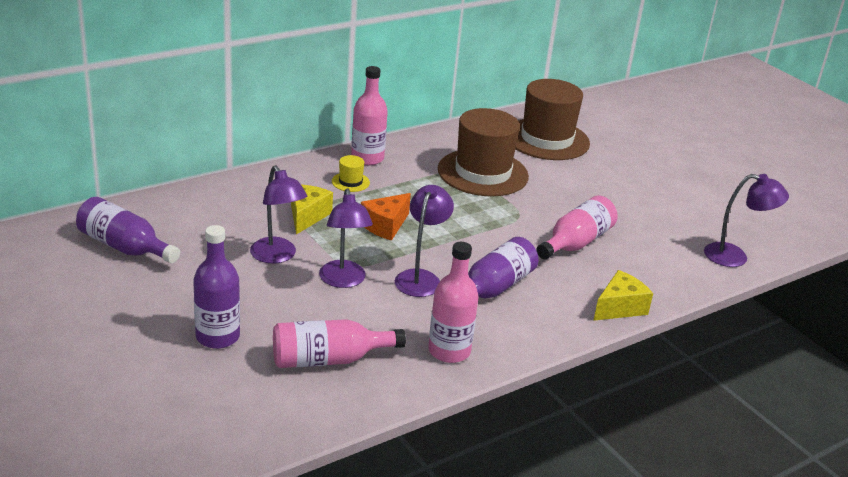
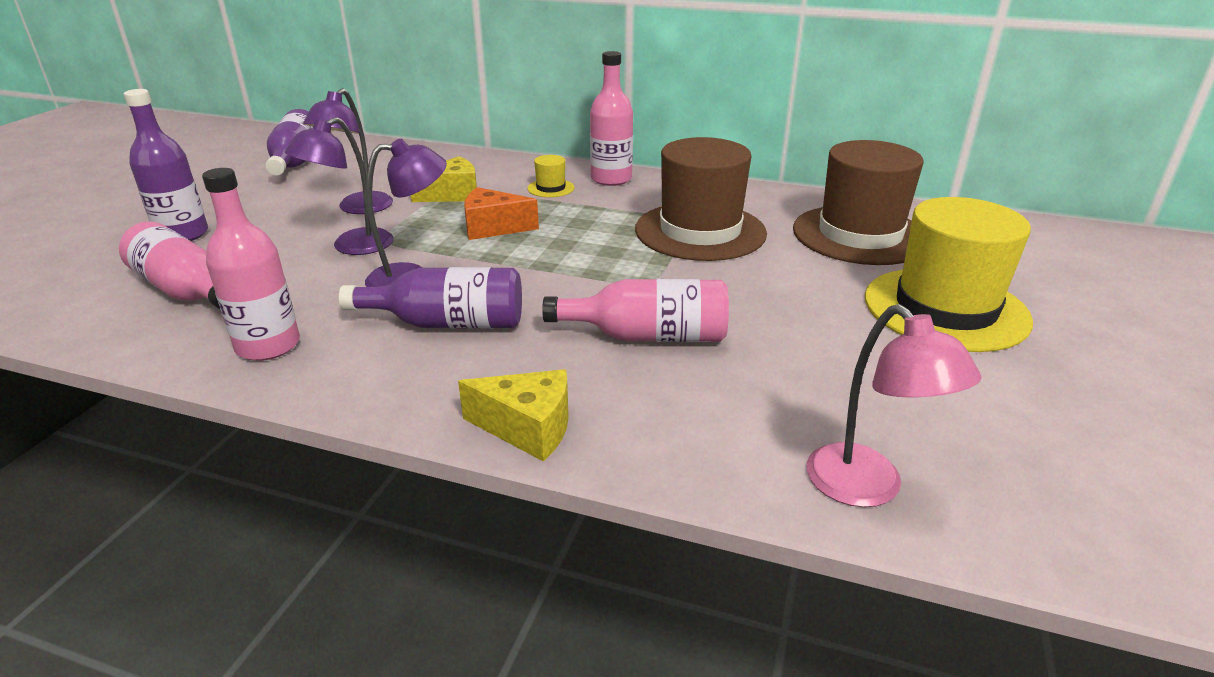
camera: 55 degrees right, 0 degrees up
purple lamp [704,174,789,267] -> pink lamp [806,304,982,507]
none -> yellow hat [865,197,1033,352]

